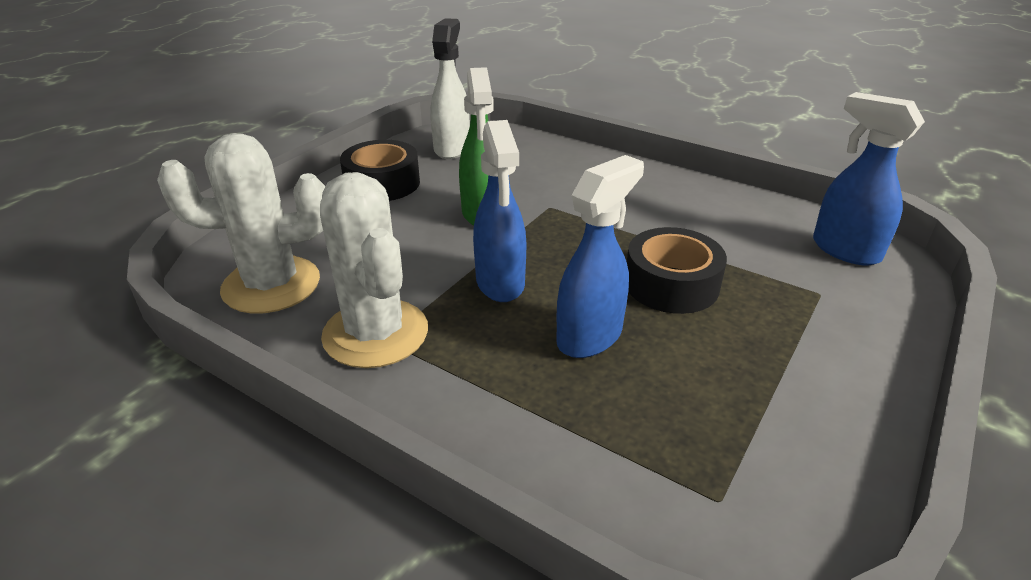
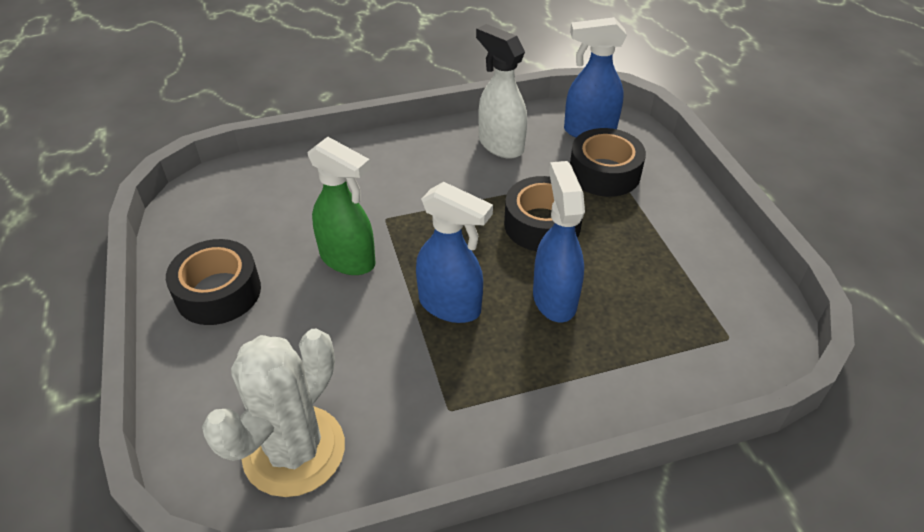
camera: 50 degrees left, 10 degrees up
white cactus [320,172,428,368] -> none
white spray bottle [430,18,470,159] -> white spray bottle moved to [476,24,527,159]
none -> black tape [570,128,646,197]

